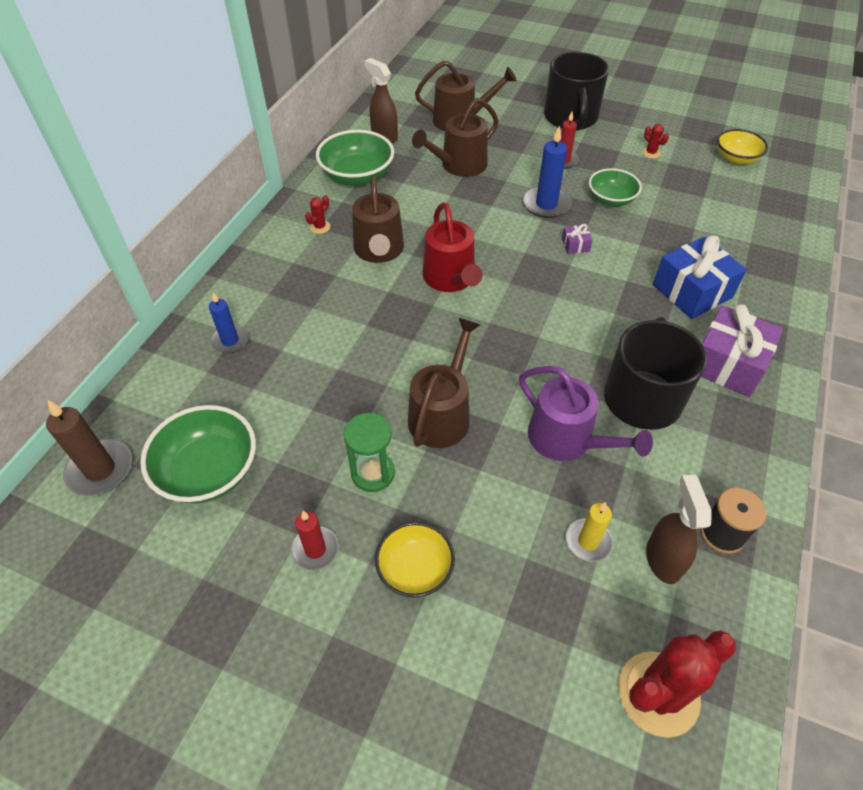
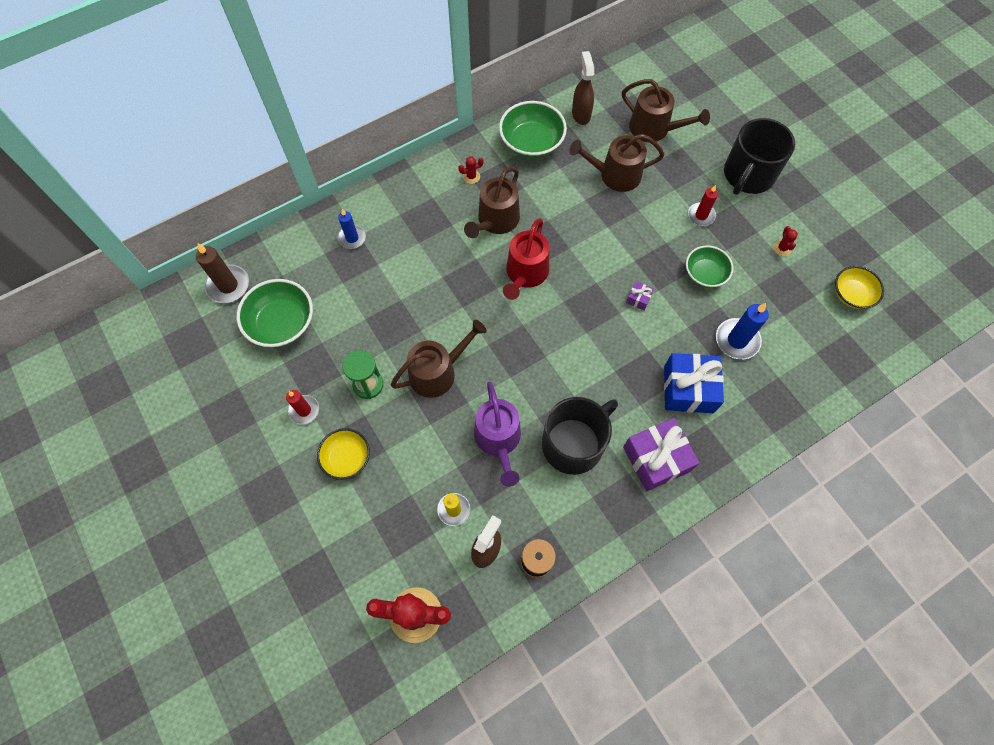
camera: 35 degrees right, 15 degrees up
blue candle [523,126,572,218] -> blue candle moved to [716,303,769,359]

